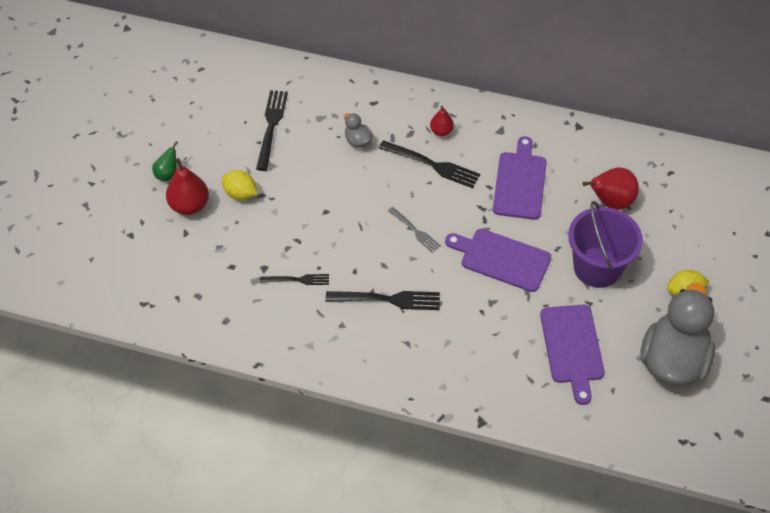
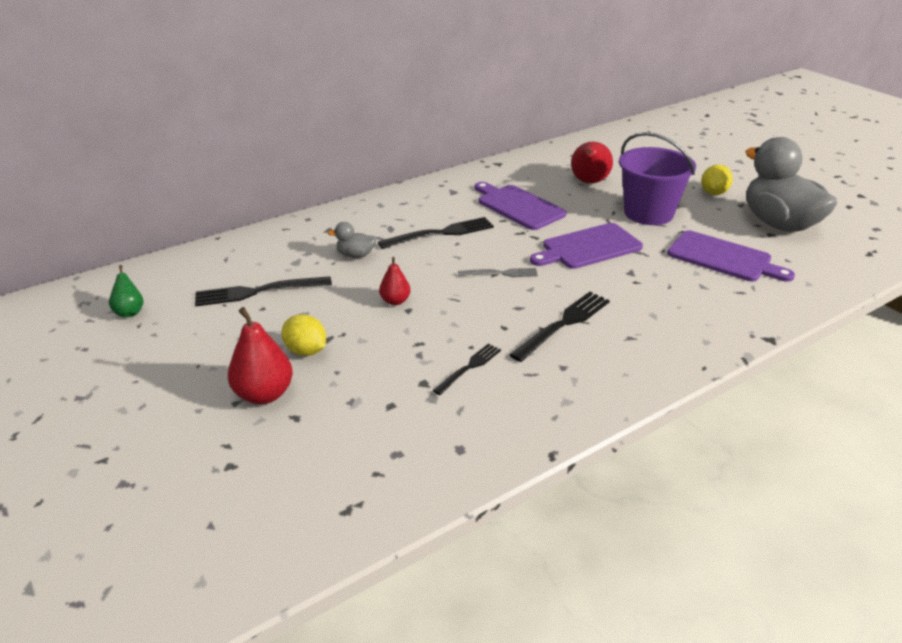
camera: 50 degrees left, 20 degrees down
green pear [152,141,178,181] -> green pear moved to [109,265,144,317]
yellow lemon [222,170,257,200] -> yellow lemon turned 60 degrees clockwise [282,314,326,356]
black fork [256,90,288,171] -> black fork turned 60 degrees counterclockwise [195,276,332,307]
red pear [430,106,454,136] -> red pear moved to [379,257,410,305]

